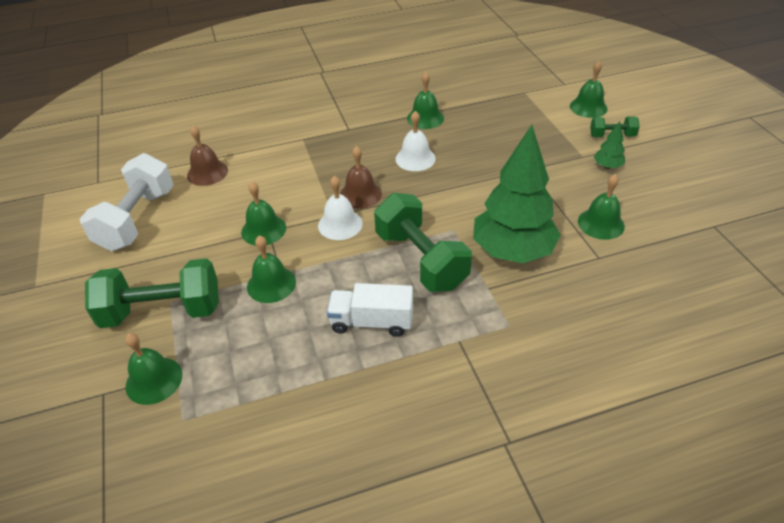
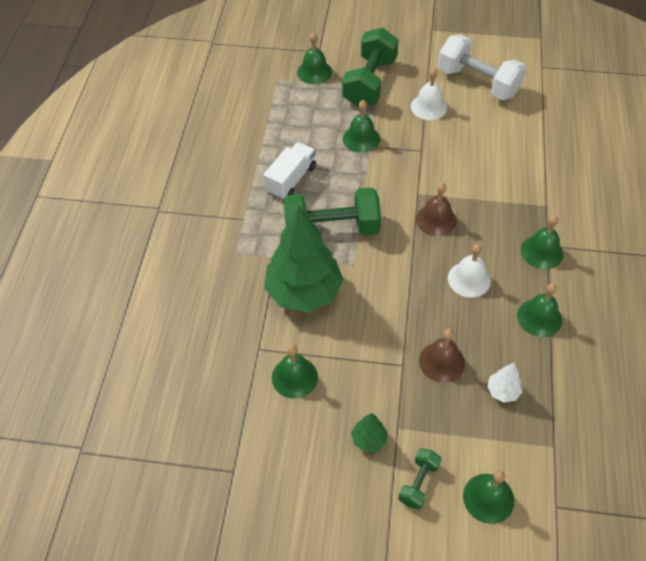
camera: 115 degrees right, 10 degrees up
brown bell [187,125,228,186] -> brown bell moved to [419,329,465,383]
green bell [241,181,286,246] -> green bell moved to [521,215,563,269]
white bell [318,176,363,240] -> white bell moved to [411,68,447,120]
none -> white tree [487,363,523,403]

